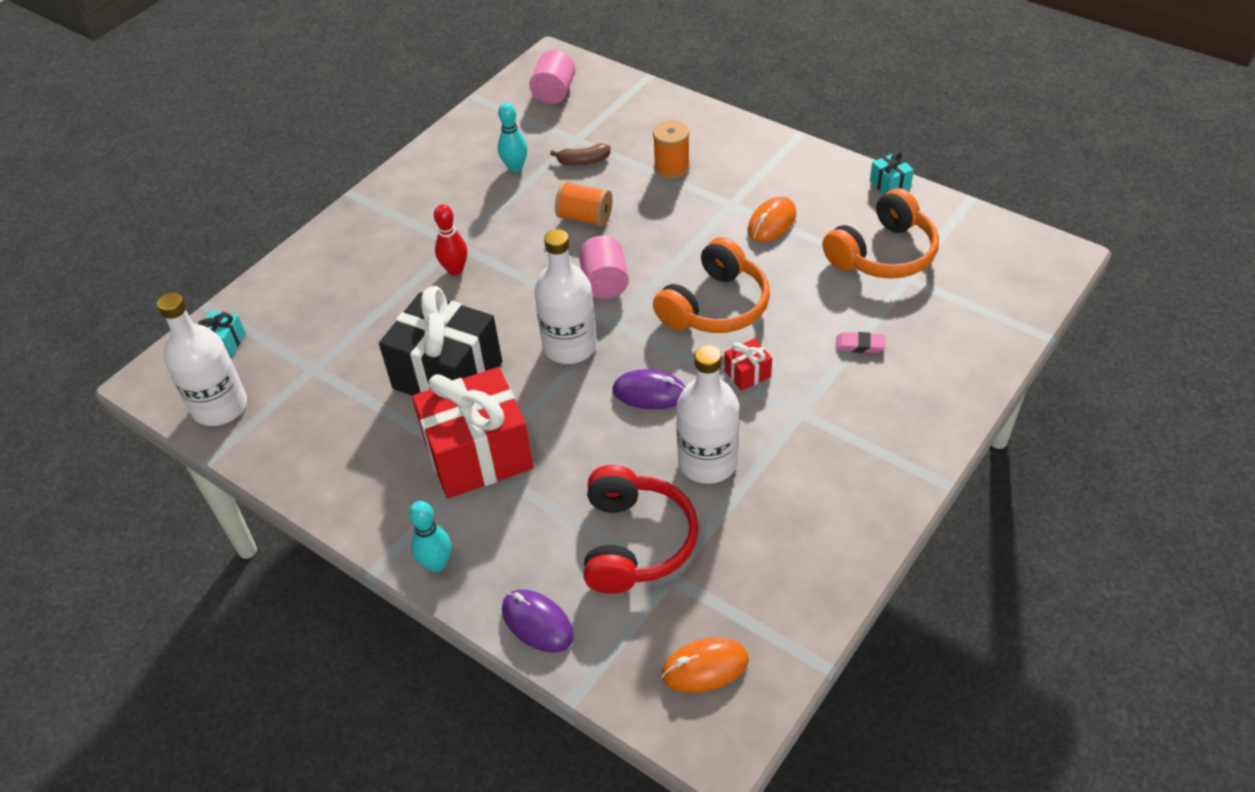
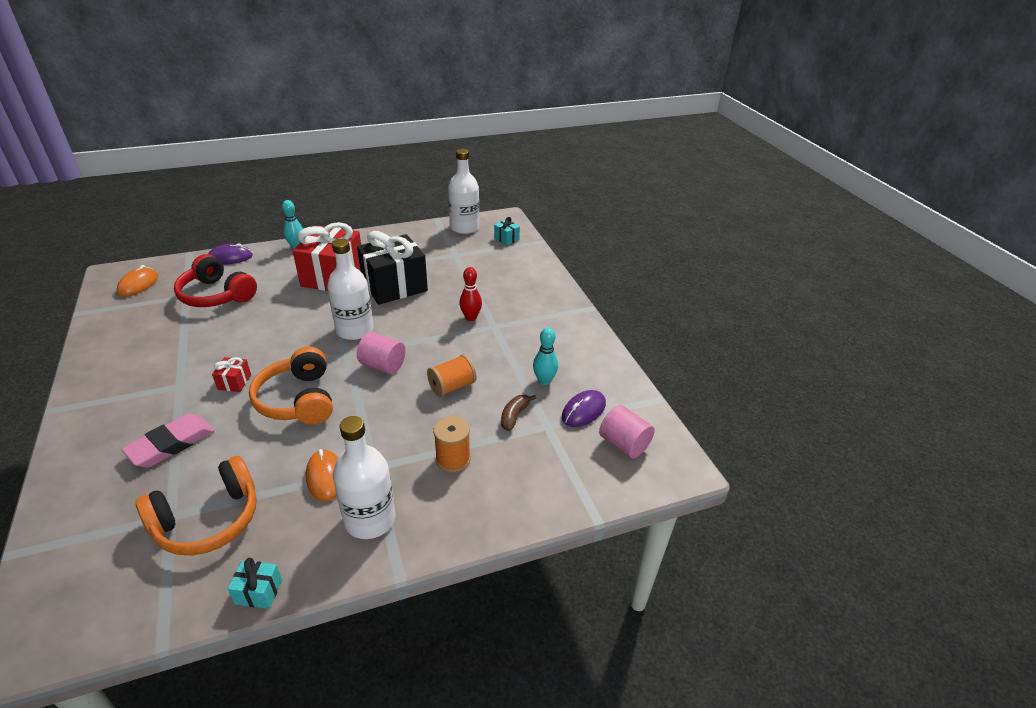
camera: 120 degrees right, 10 degrees down
purple mouse [612,369,685,409] -> purple mouse moved to [562,390,606,427]
white bottle [676,345,739,484] -> white bottle moved to [333,416,396,539]
orange headphones [822,188,939,279] -> orange headphones turned 120 degrees counterclockwise [136,456,257,555]
pink eraser [836,332,885,353] -> pink eraser [121,413,215,468], size x1.95

